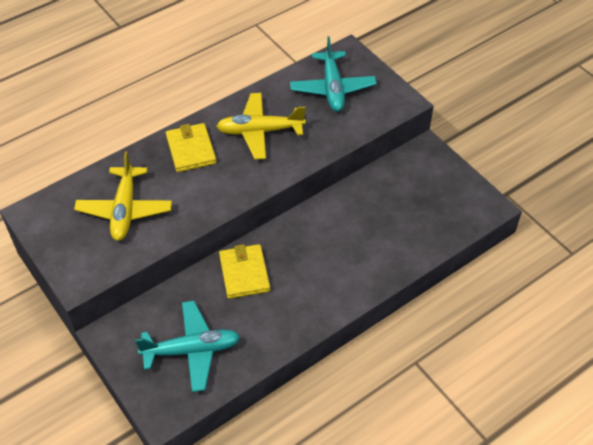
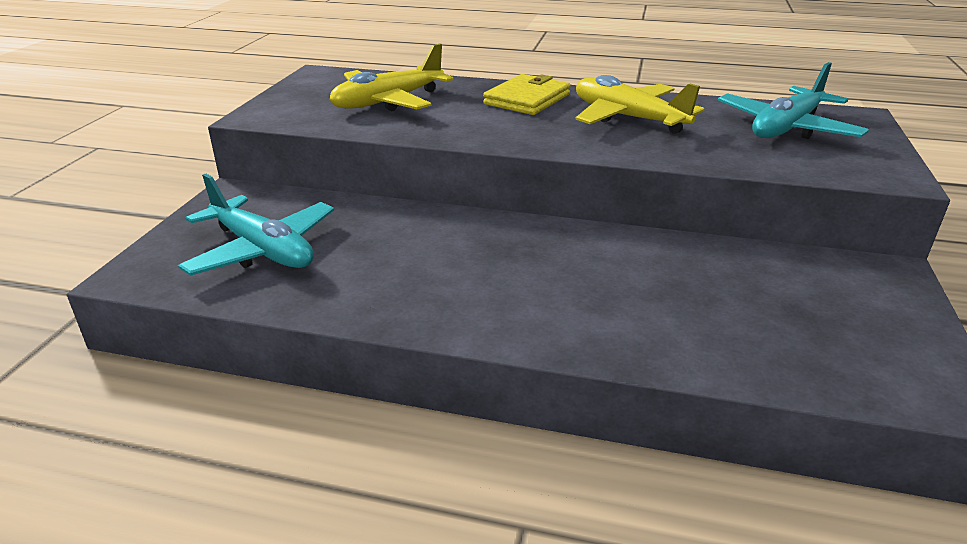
camera: 50 degrees right, 20 degrees down
yellow wallet [219,244,270,299] -> none

